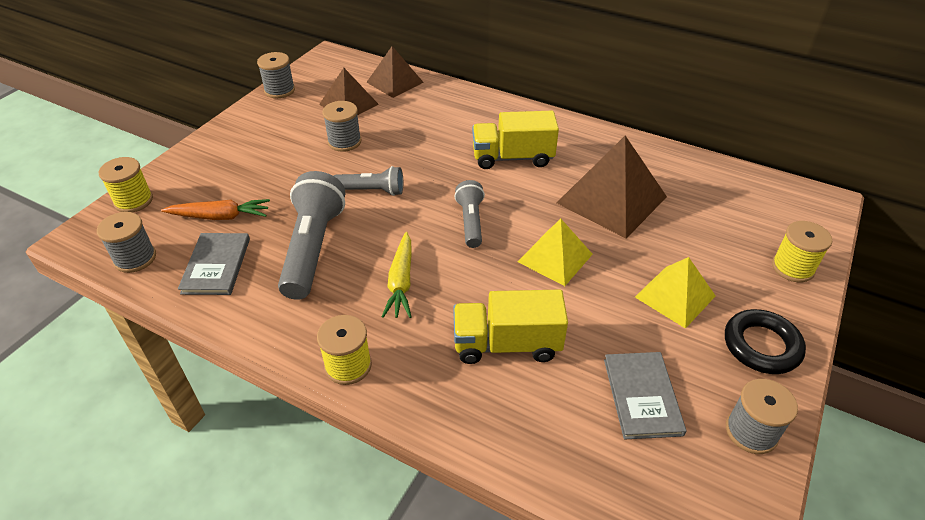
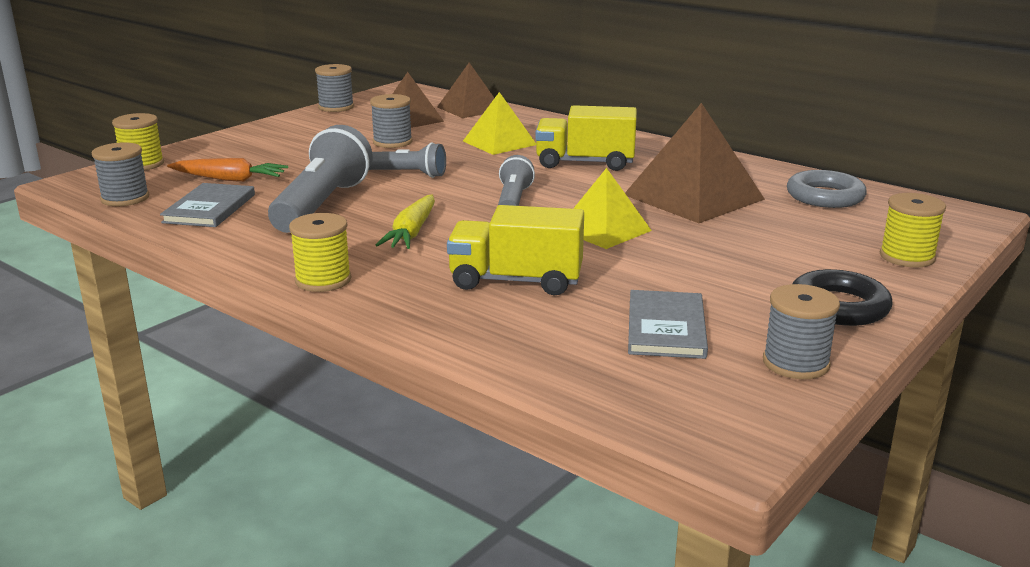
camera: 10 degrees right, 20 degrees down
yellow pyramid [635,257,716,329] -> yellow pyramid moved to [463,92,536,155]
none -> grey ring [787,170,867,208]

